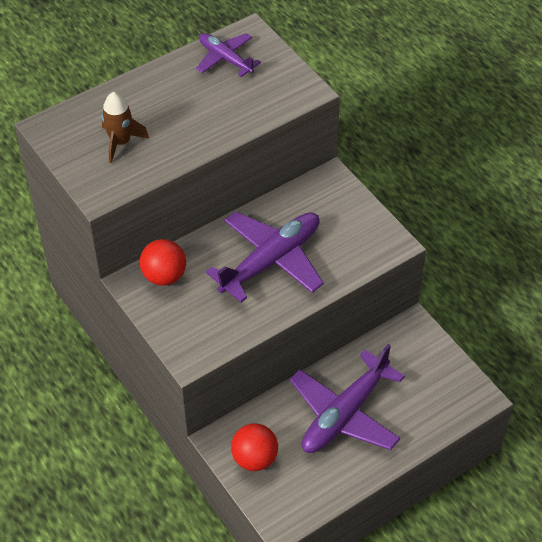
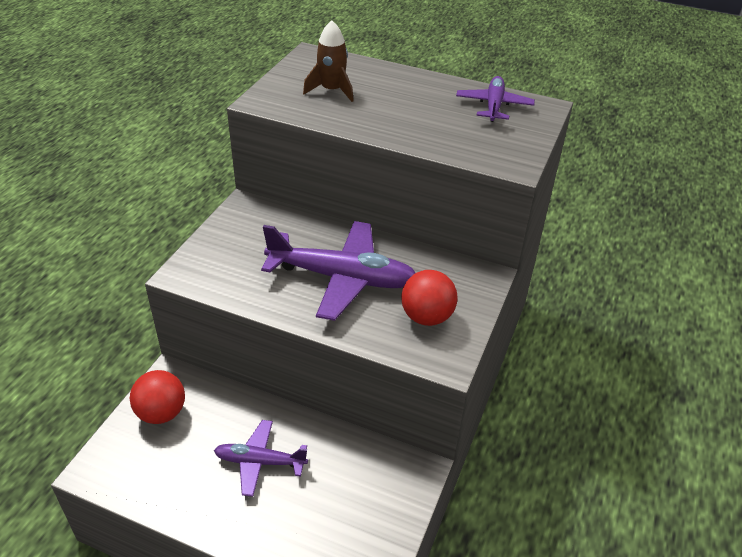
camera: 55 degrees right, 10 degrees down
red ball [140,239,186,285] -> red ball moved to [401,270,457,326]
purple plane [290,344,405,453] -> purple plane [214,420,308,497], size x0.58

